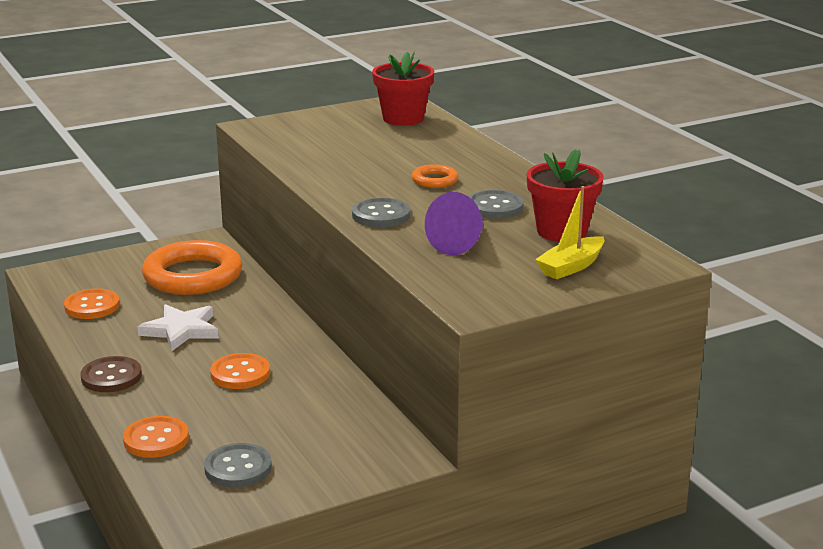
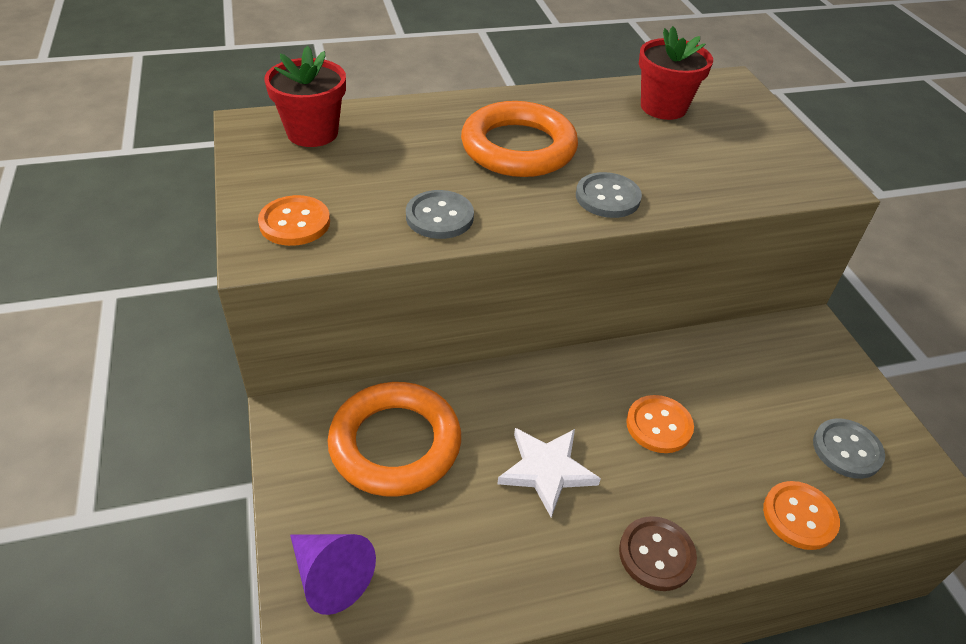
camera: 80 degrees left, 20 degrees up
orange button [64,288,120,319] -> orange button moved to [258,195,330,246]
orange ring [412,164,458,188] -> orange ring [461,101,578,177], size x2.26
purple cone [425,192,484,255] -> purple cone moved to [290,534,376,615]
grey button [469,190,524,219] -> grey button moved to [406,190,474,239]
yellow boat [535,186,604,279] -> none

